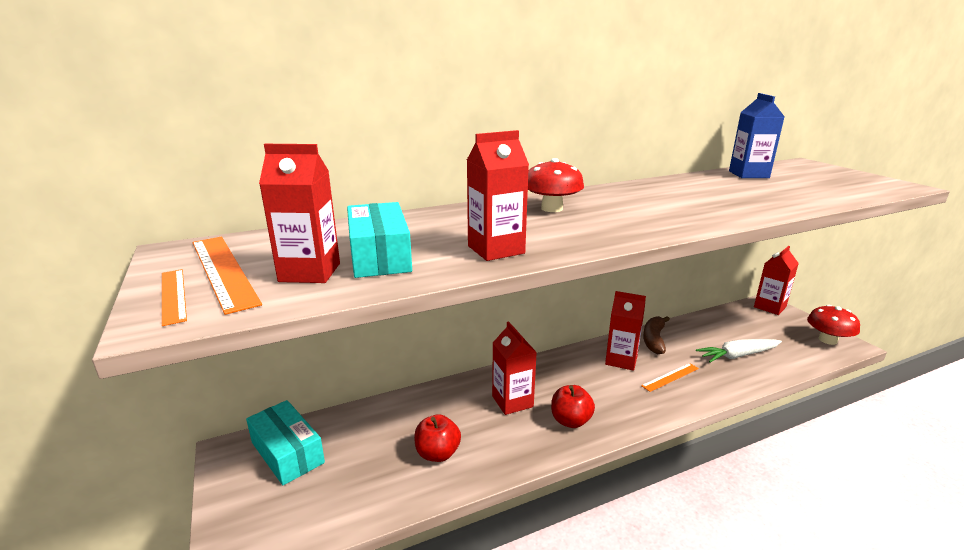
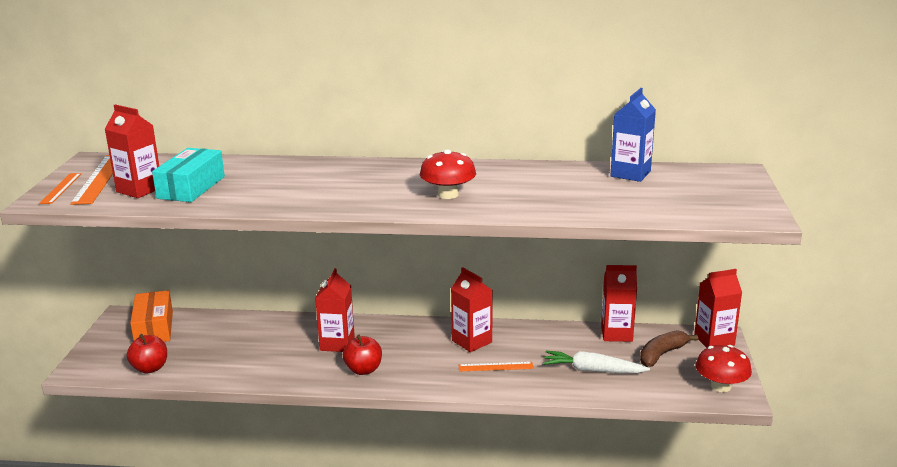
camera: 30 degrees right, 0 degrees up
turquoise box [246,400,325,485] -> orange box [130,290,173,342]
red apple [414,414,461,462] -> red apple moved to [127,334,167,374]
red carton [467,130,529,261] -> red carton moved to [601,265,637,342]
red mushroom [528,158,584,212] -> red mushroom moved to [420,149,476,199]
brown banana [643,316,670,354] -> brown banana moved to [640,330,698,367]

